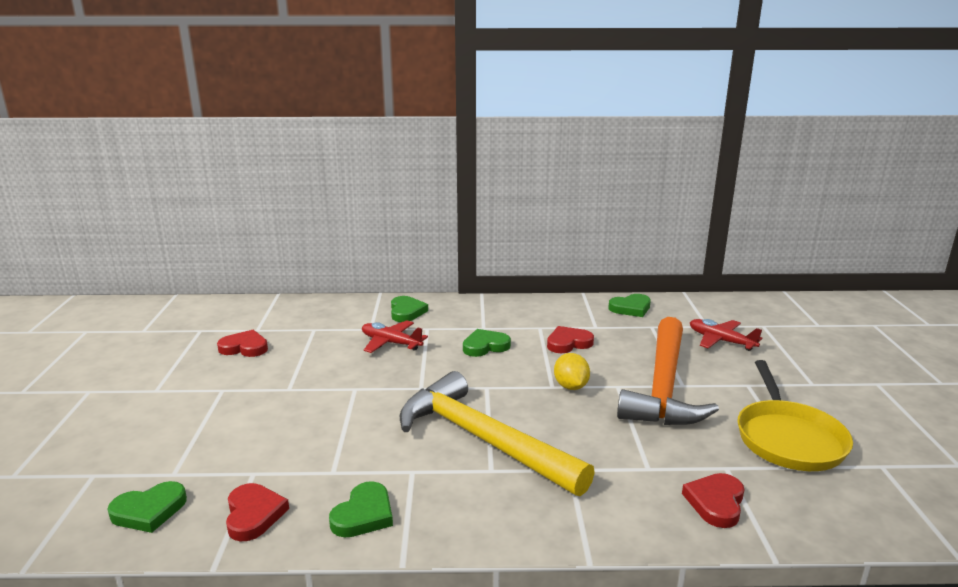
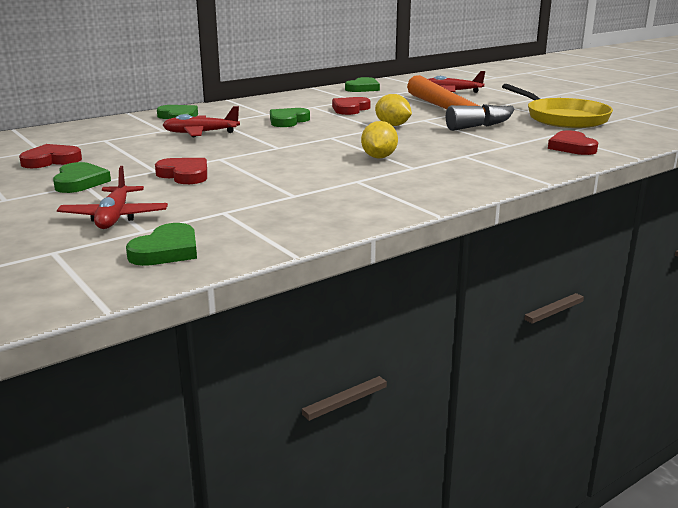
camera: 35 degrees left, 0 degrees up
red heart [226,483,289,541] -> red heart moved to [155,158,207,184]
green heart [329,481,393,537] -> green heart moved to [53,162,111,193]
yellow hammer [399,371,595,496] -> yellow lemon [361,121,398,159]
none -> red plane [57,166,168,229]

